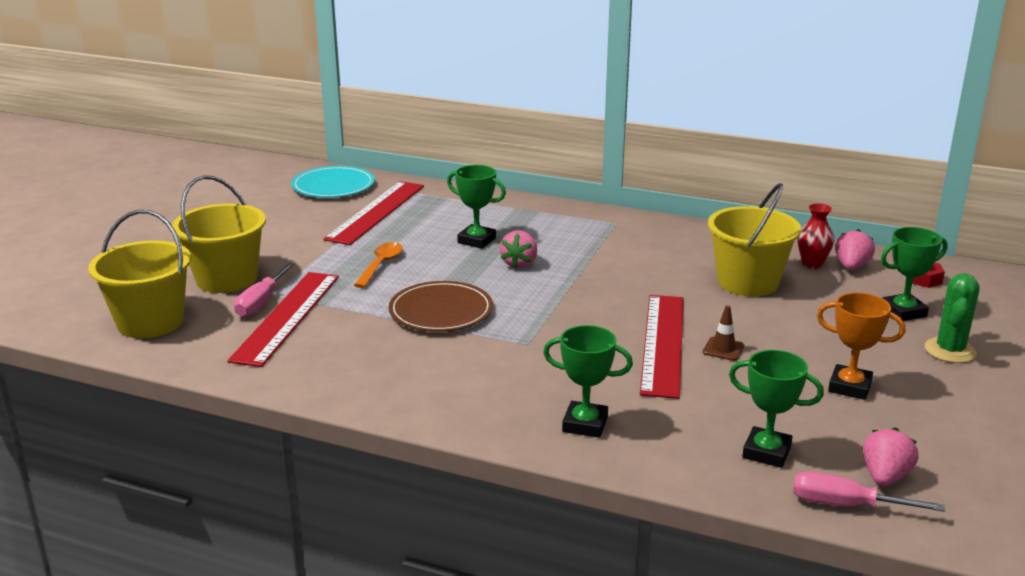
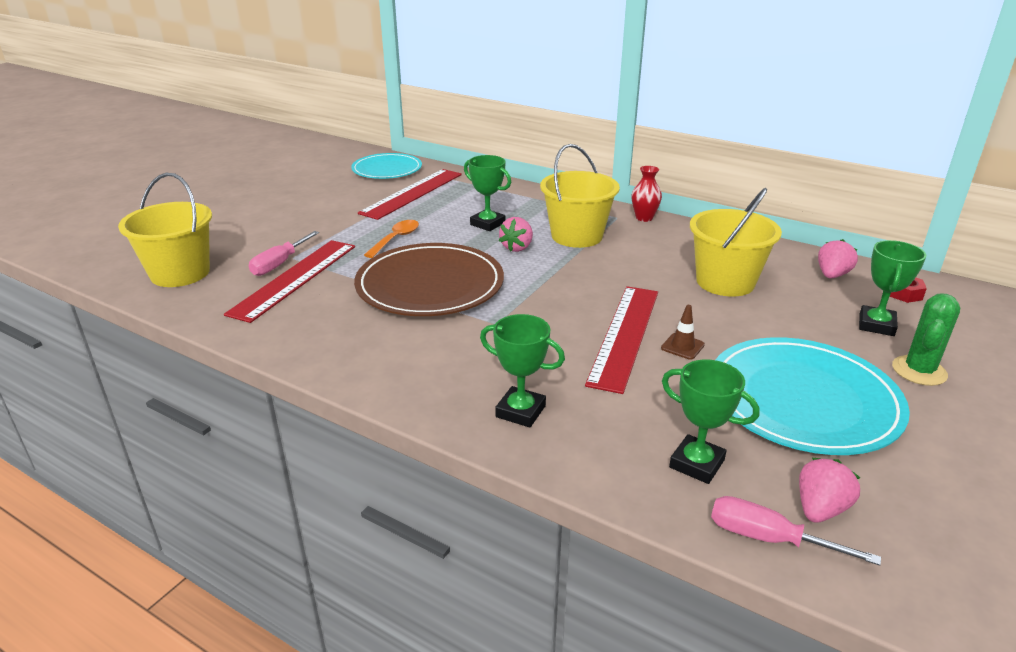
camera: 10 degrees right, 5 degrees up
yellow bucket [172,175,266,293] -> yellow bucket moved to [540,144,620,248]
brown plate [389,281,493,332] -> brown plate [354,243,504,316], size x1.55
red vase [798,203,834,269] -> red vase moved to [631,166,662,222]
orange trophy [817,292,905,400] -> turquoise plate [715,337,910,455]
green trophy [881,227,948,321] -> green trophy turned 60 degrees counterclockwise [859,240,926,336]

